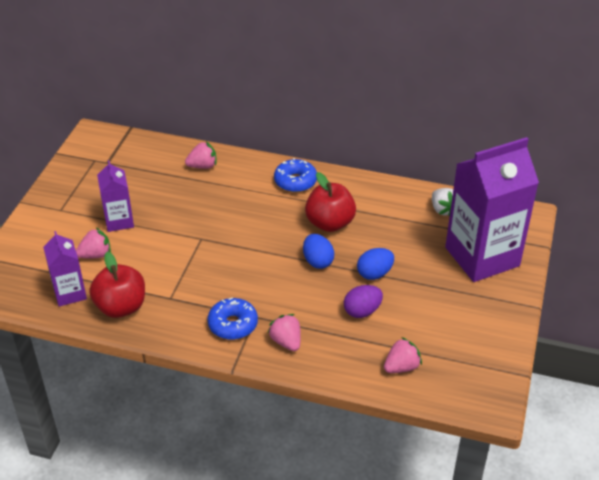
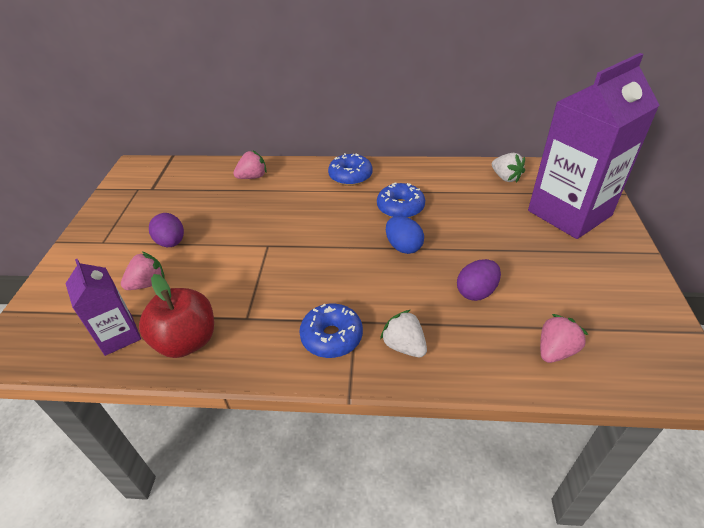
camera: 10 degrees left, 0 degrees up
purple carton [97,160,134,232] -> purple egg [149,213,184,247]
pink strawberry [268,314,301,351] -> white strawberry [380,310,427,357]
red apple [305,172,356,232] -> blue donut [377,182,425,218]
blue egg [357,248,394,280] -> none

